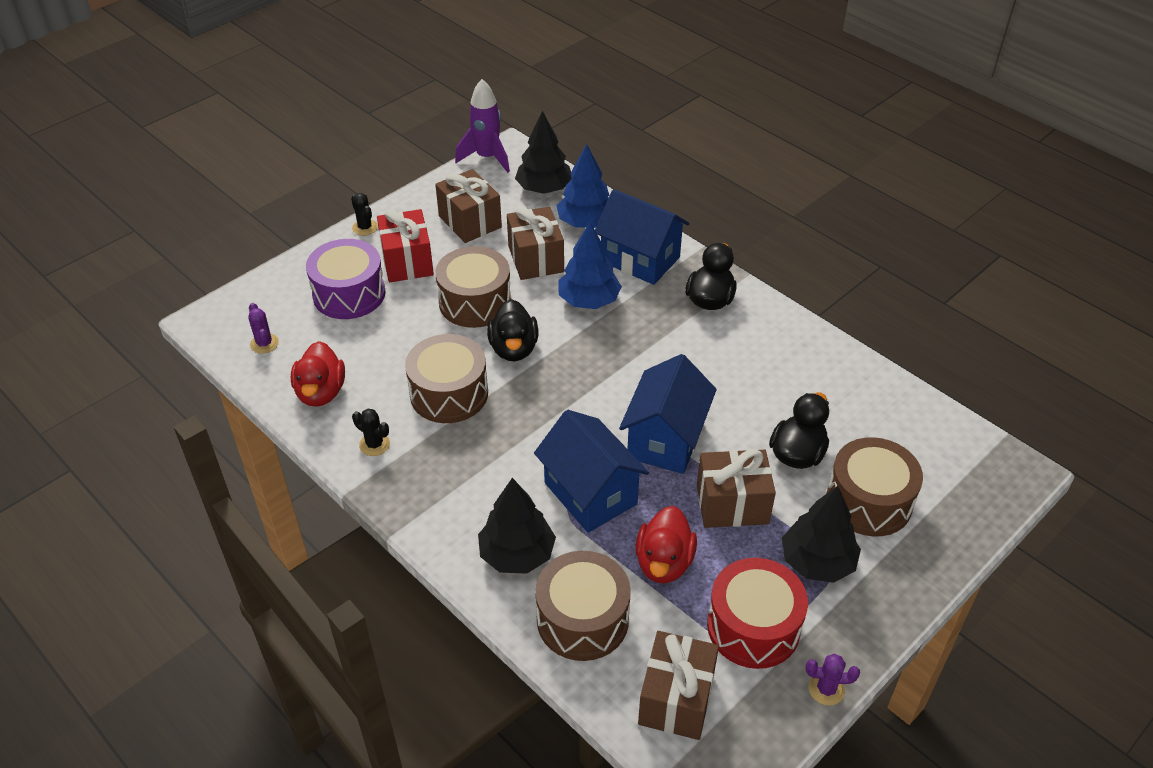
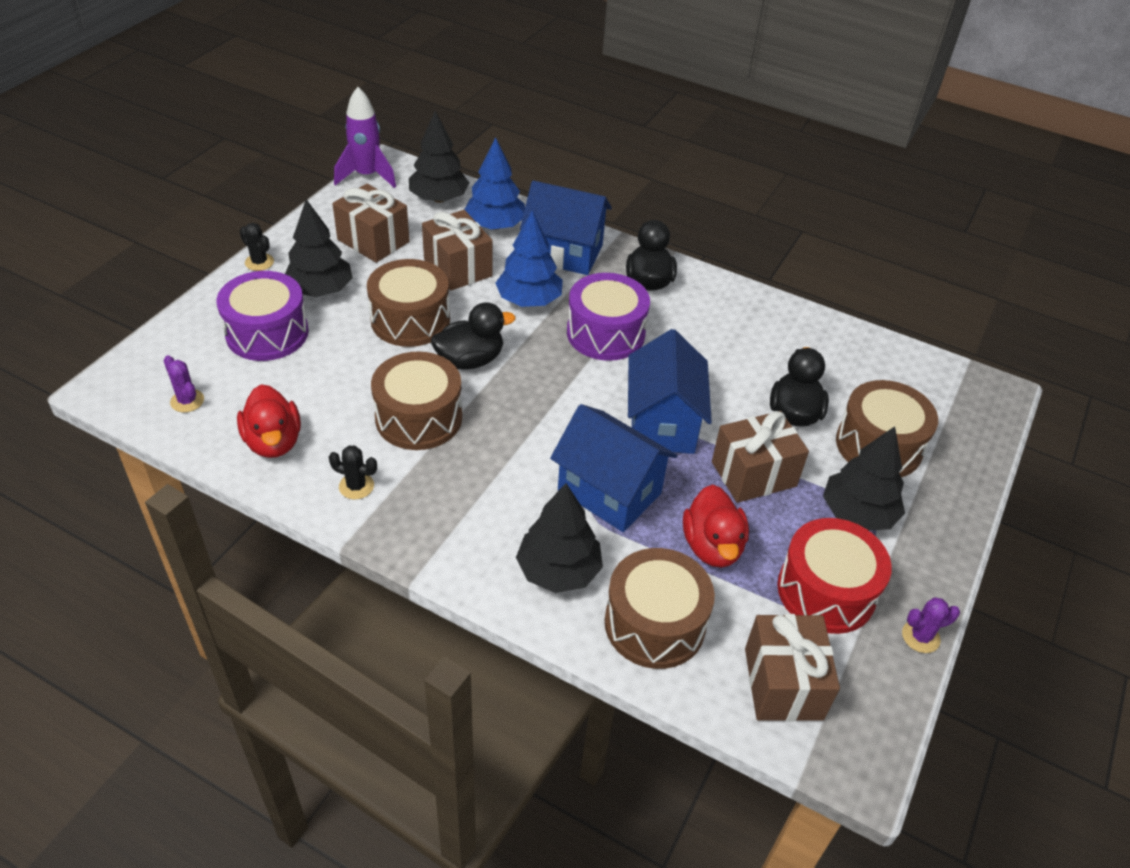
camera: 20 degrees left, 0 degrees up
red gift [377,209,434,282] -> black tree [285,199,353,297]
black duck [487,299,538,361] -> black duck turned 90 degrees counterclockwise [431,302,516,370]
none -> purple drum [567,273,650,361]

